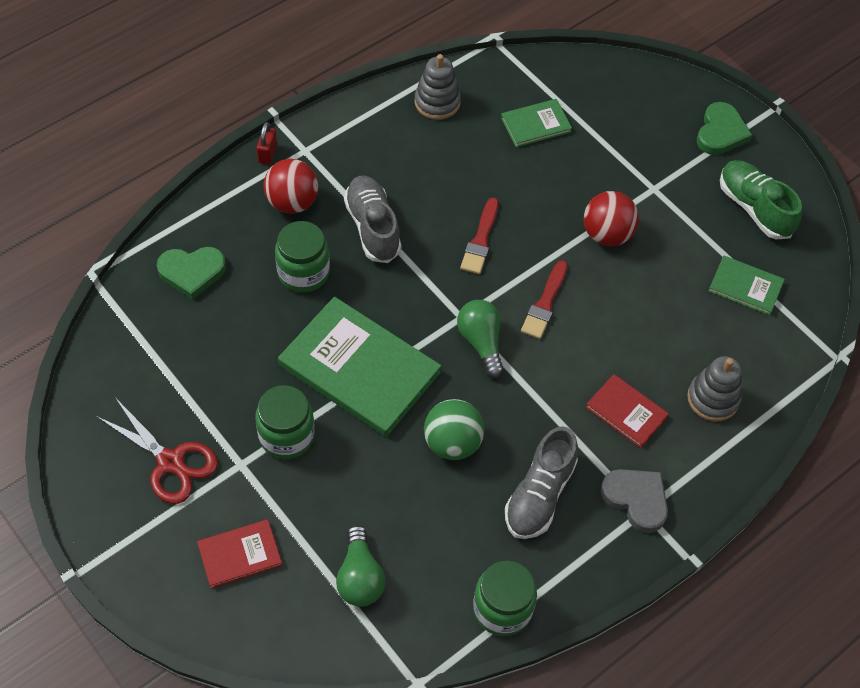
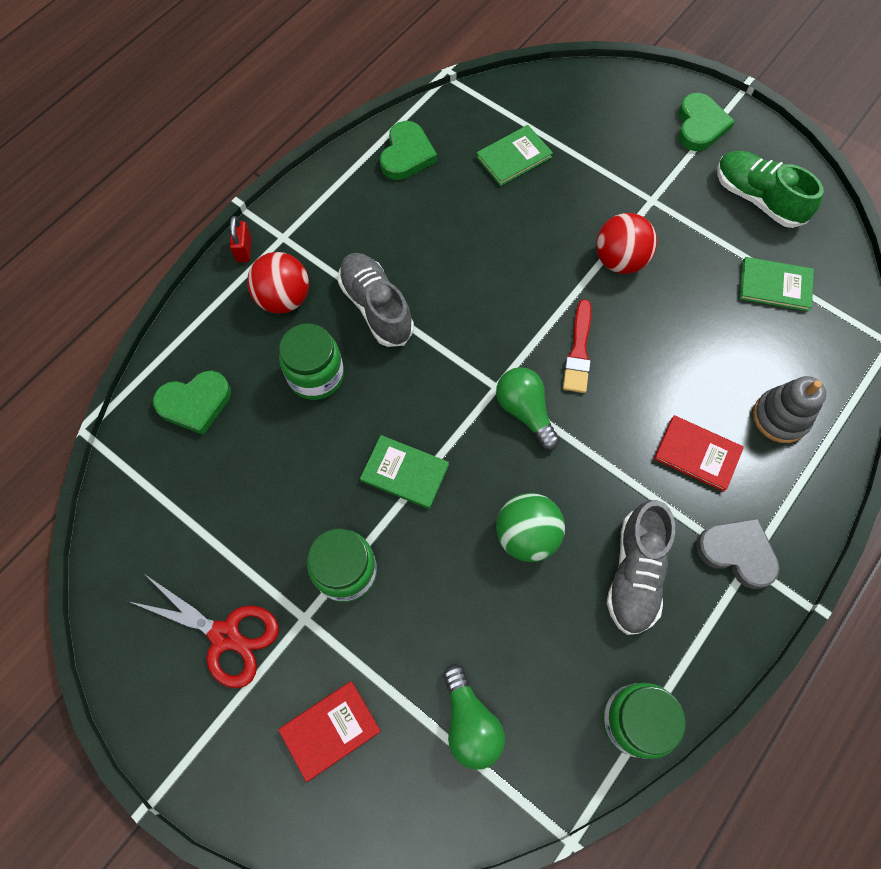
camera: 10 degrees left, 10 degrees up
green book [278,297,441,437] -> green book [360,435,449,509], size x0.50
grey stacking toy [415,54,461,120] -> green heart [380,121,437,180]
red brush [460,198,499,274] -> none

